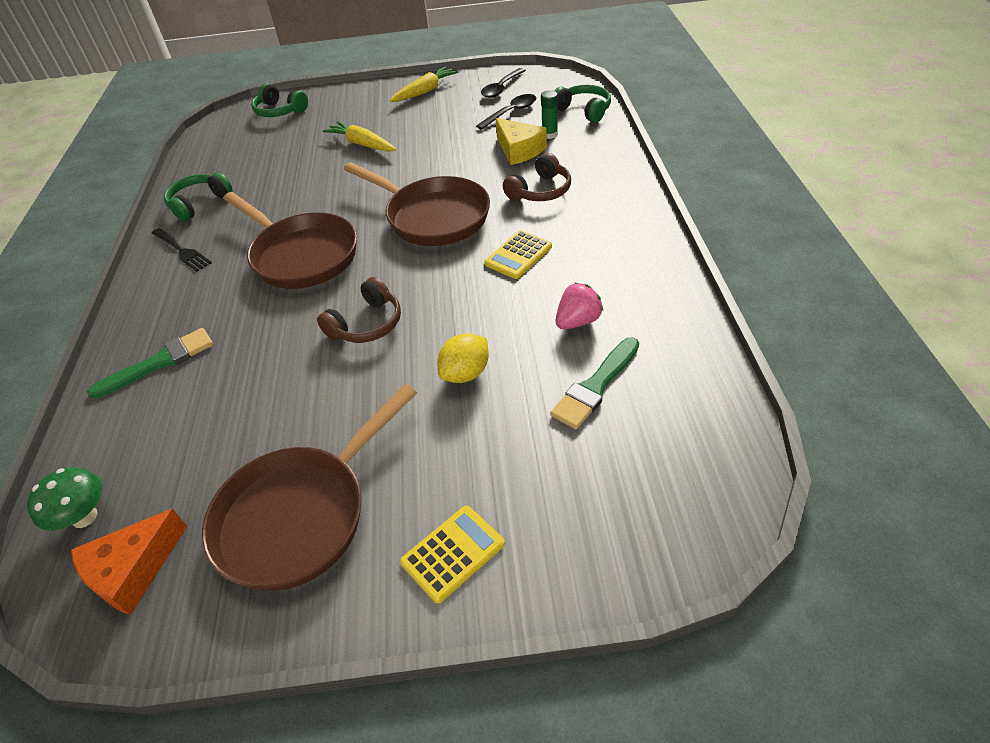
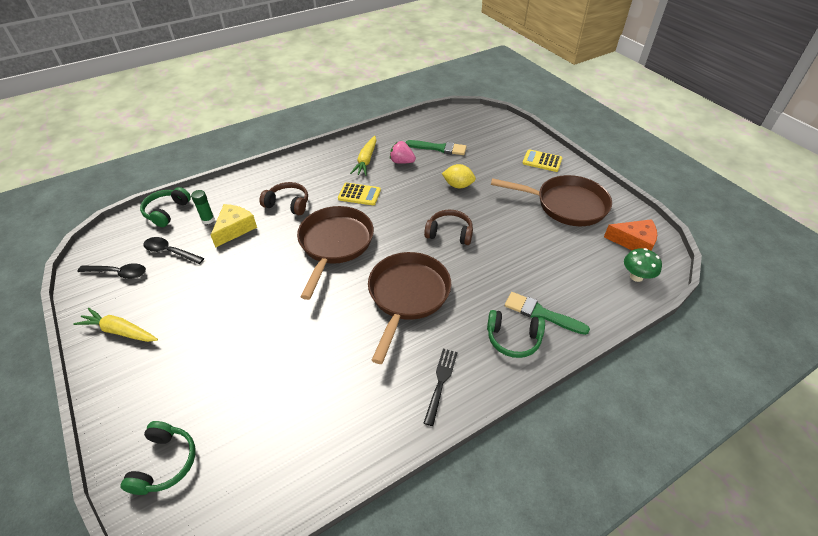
camera: 120 degrees left, 0 degrees up
green headphones [164,172,233,222] -> green headphones moved to [487,310,545,358]
yellow carrot [323,121,397,152] -> yellow carrot moved to [350,136,376,176]

